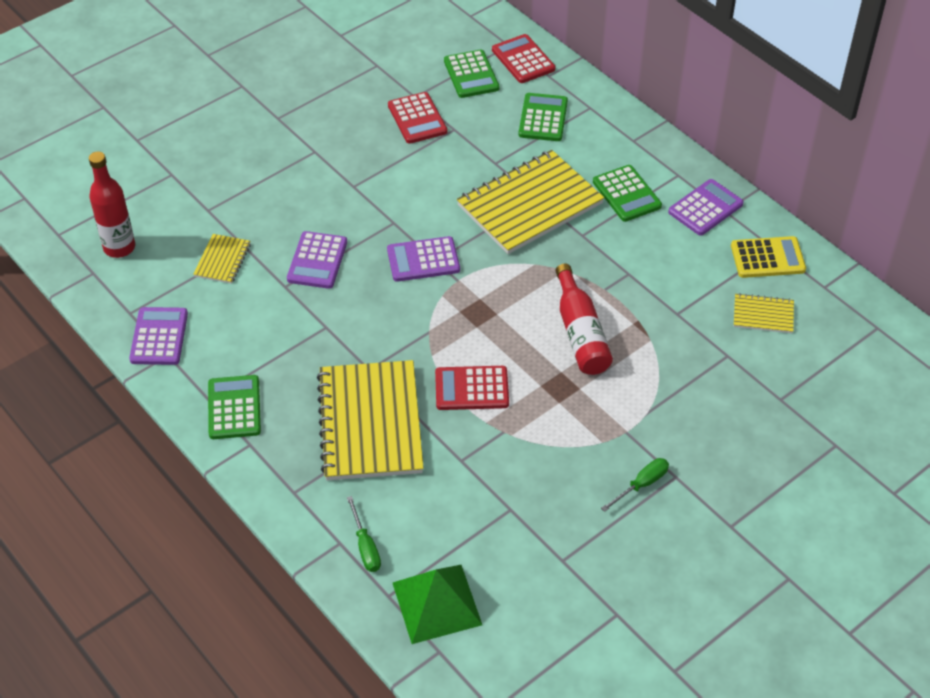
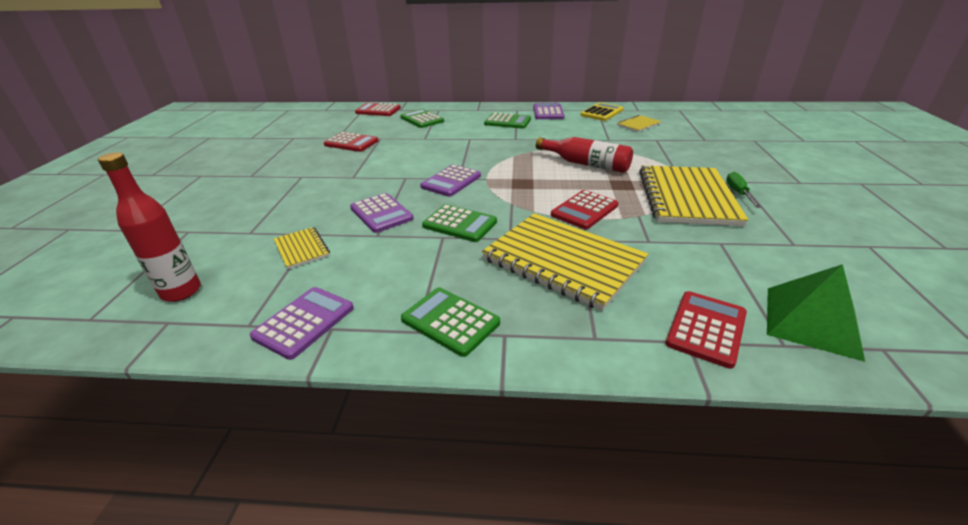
camera: 45 degrees left, 15 degrees down
purple calculator [129,307,188,365] -> purple calculator turned 75 degrees clockwise [250,287,354,360]
green screwdriver [347,496,381,572] -> red calculator [665,291,747,369]
green calculator [444,50,499,98] -> green calculator moved to [422,204,497,242]
yellow notebook [457,150,604,254] -> yellow notebook moved to [639,165,749,226]

